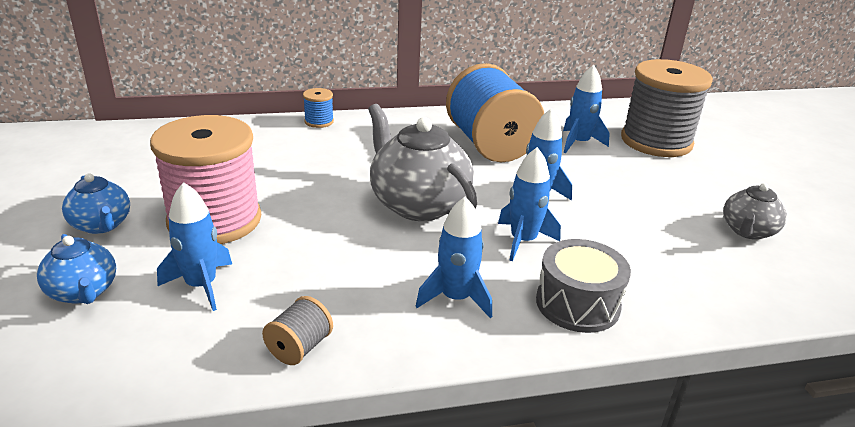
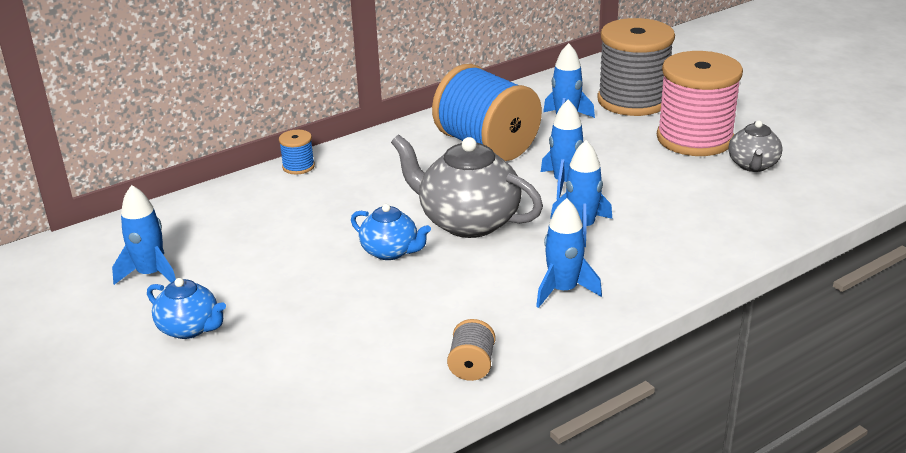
camera: 20 degrees left, 0 degrees up
blue teapot [37,234,116,304] -> blue teapot moved to [351,204,431,260]
pink spool [150,115,261,244] -> pink spool moved to [657,51,743,156]
blue rocket [157,182,232,311] -> blue rocket moved to [112,185,176,285]
grey drum [536,239,631,333] -> none

